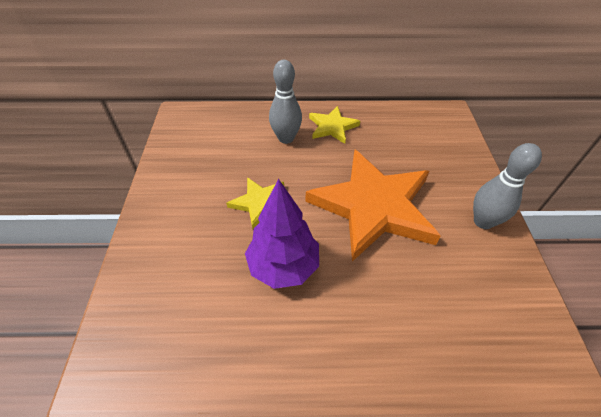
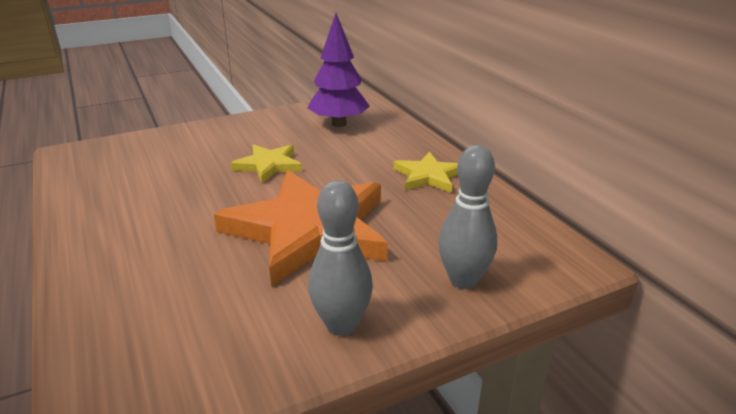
camera: 65 degrees right, 20 degrees down
purple tree [245,179,319,289] -> purple tree moved to [308,13,370,127]
grey bowling pin [269,60,302,144] -> grey bowling pin moved to [438,145,497,289]

